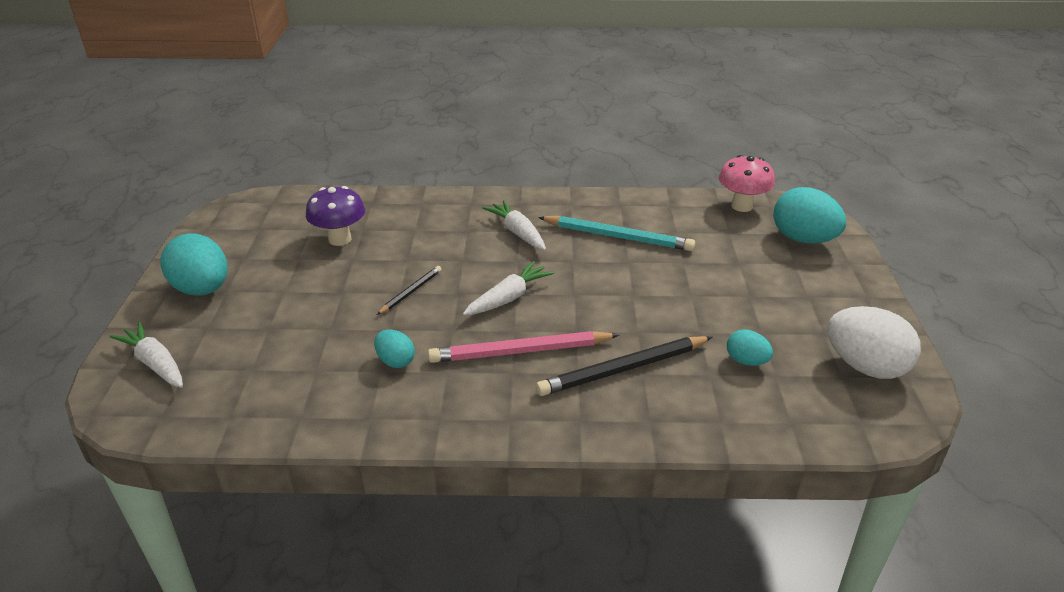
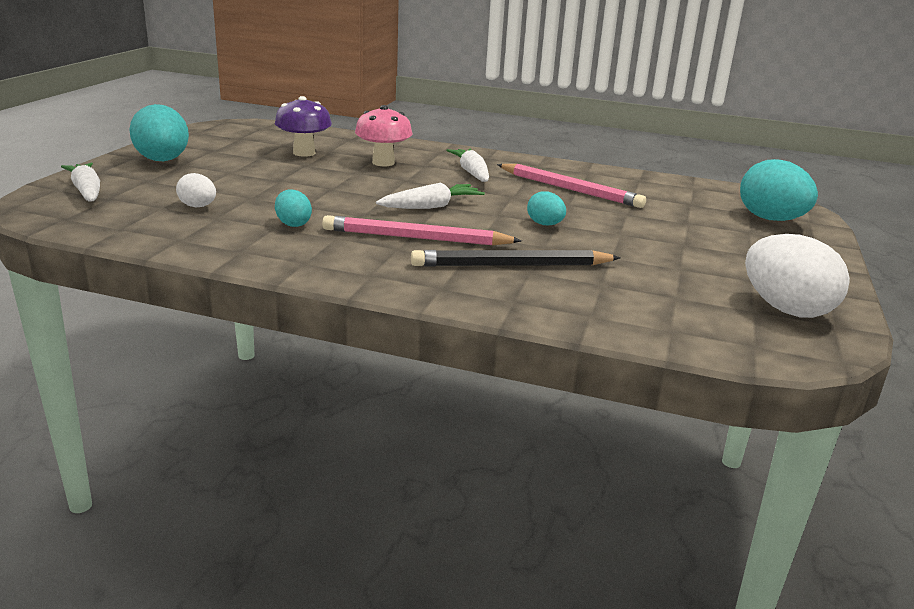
camera: 15 degrees right, 10 degrees down
black pencil [377,266,442,315] -> none
turquoise pencil [538,216,695,251] -> pink pencil [497,164,646,208]
pink mushroom [719,155,775,212] -> pink mushroom moved to [355,105,412,166]
turquoise egg [727,329,773,366] -> turquoise egg moved to [527,191,566,225]
none -> white egg [176,173,216,207]

